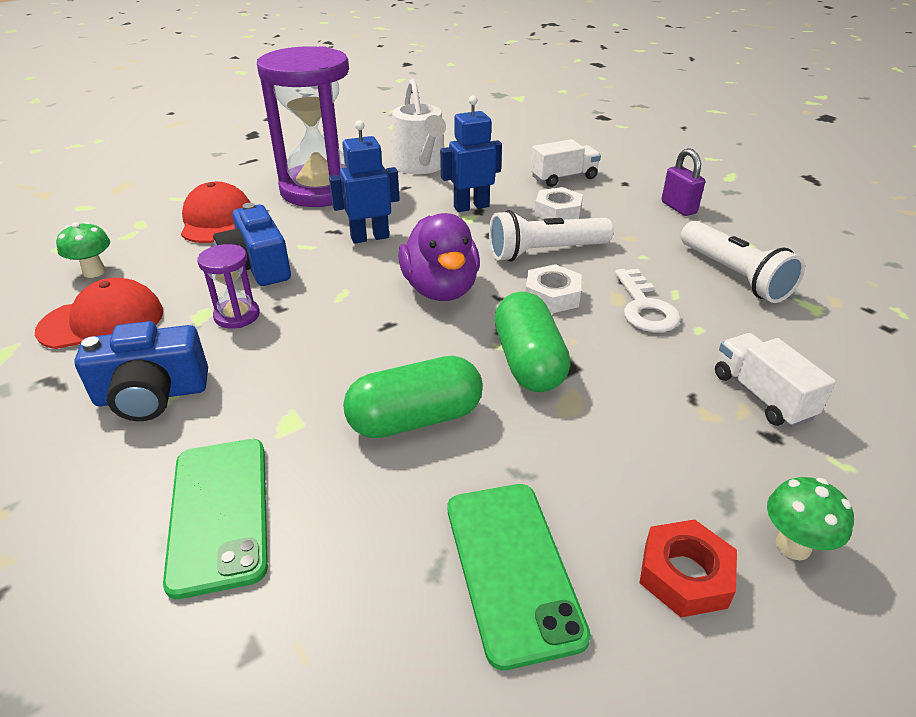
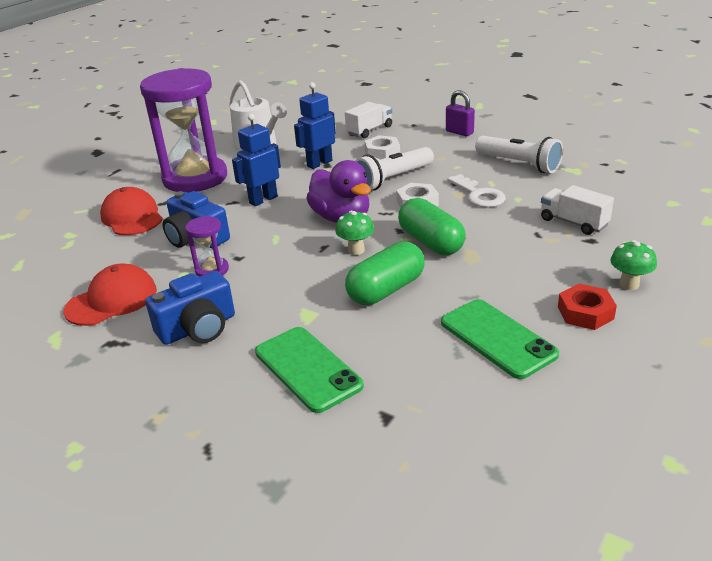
camera: 20 degrees left, 5 degrees down
green mushroom [56,222,110,278] -> green mushroom moved to [335,211,374,255]

